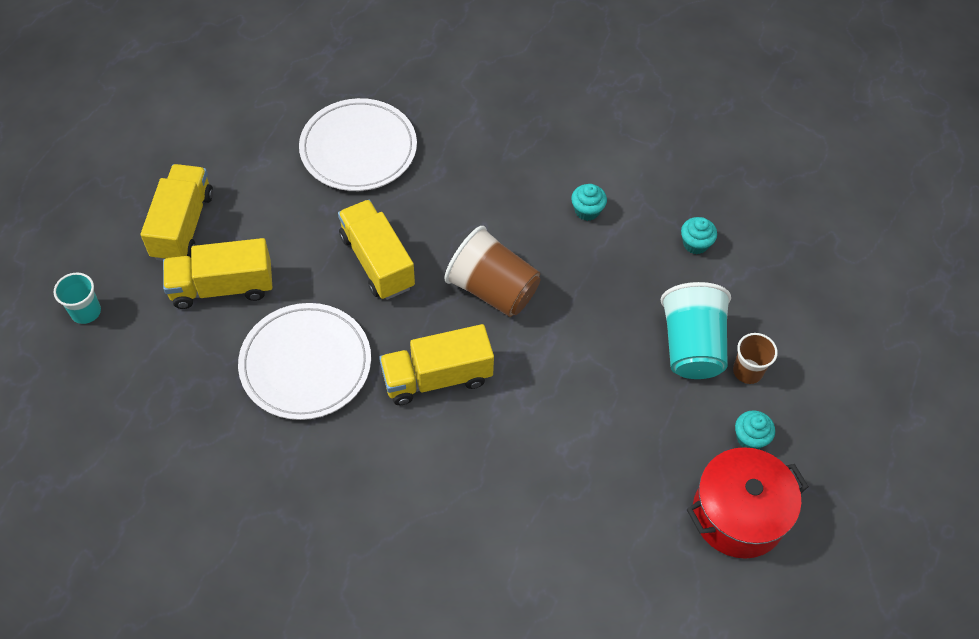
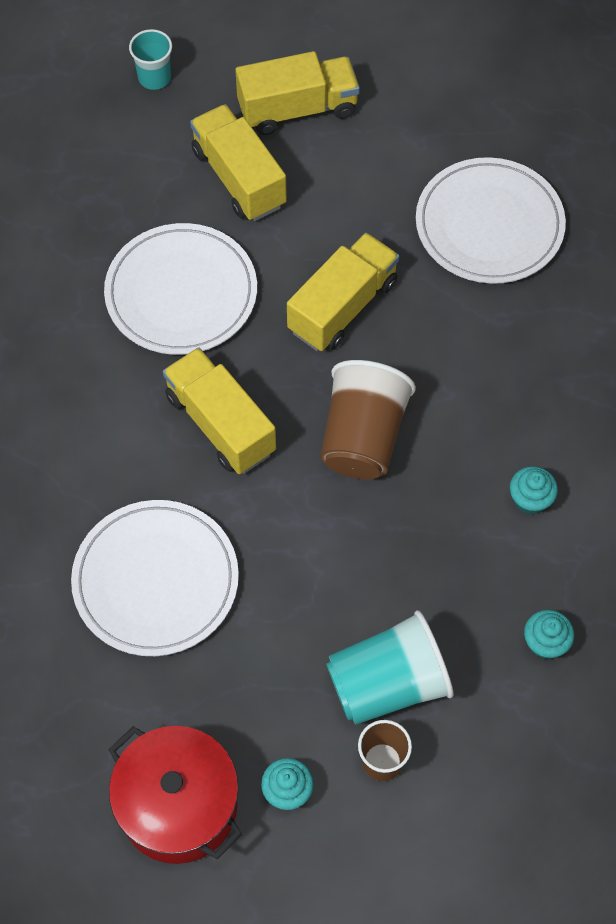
camera: 70 degrees right, 5 degrees up
none -> white plate [71,500,239,656]

